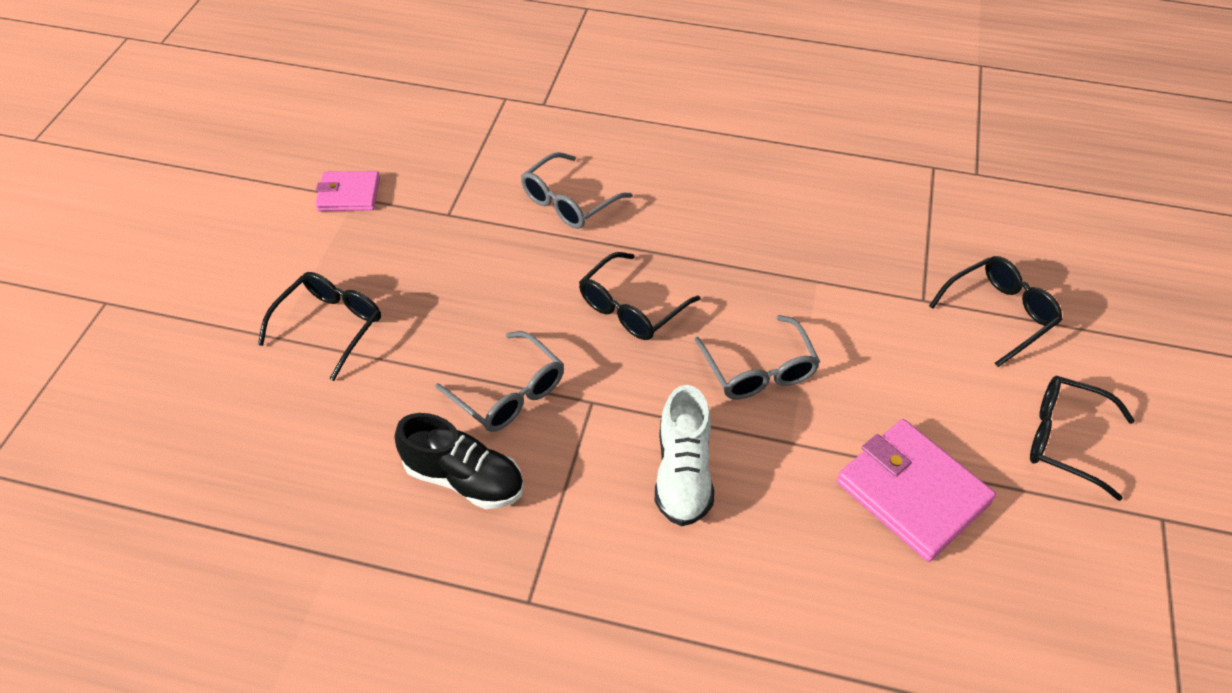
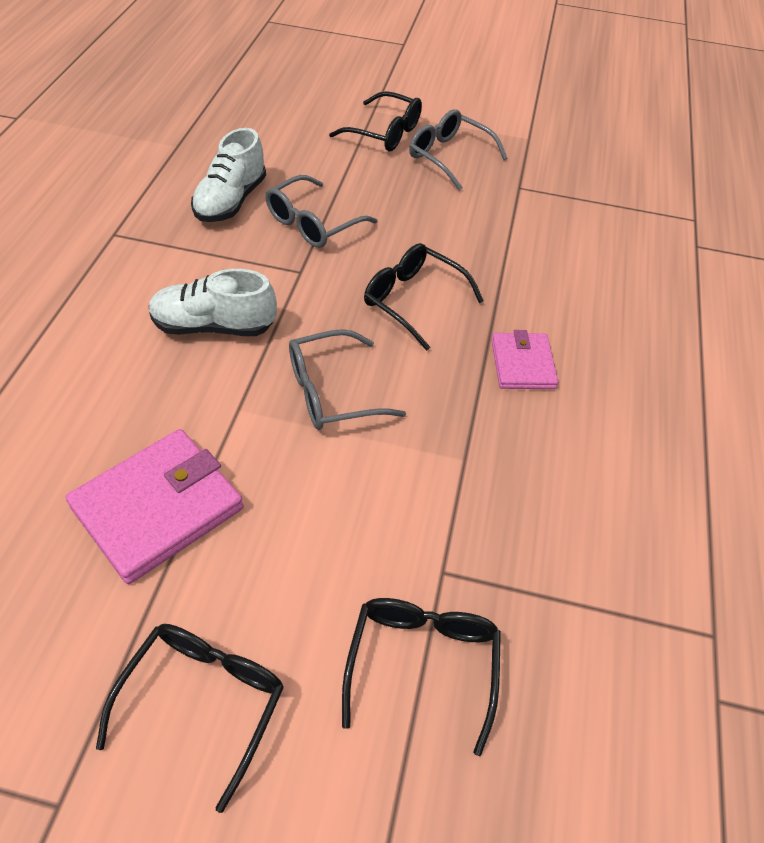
camera: 85 degrees right, 0 degrees up
pink wallet [315,171,380,211] -> pink wallet moved to [491,330,558,389]
black shoe [395,413,524,509] -> white shoe [191,128,266,222]
grey glasses [521,152,633,229] -> grey glasses moved to [409,109,508,191]
black glasses [929,256,1063,367] -> black glasses turned 135 degrees counterclockwise [342,598,501,756]

